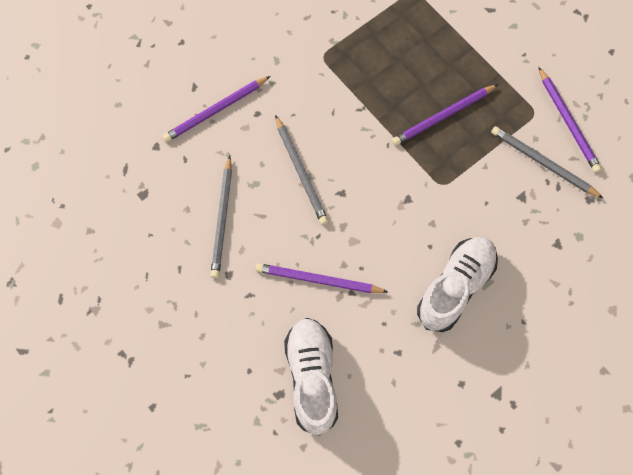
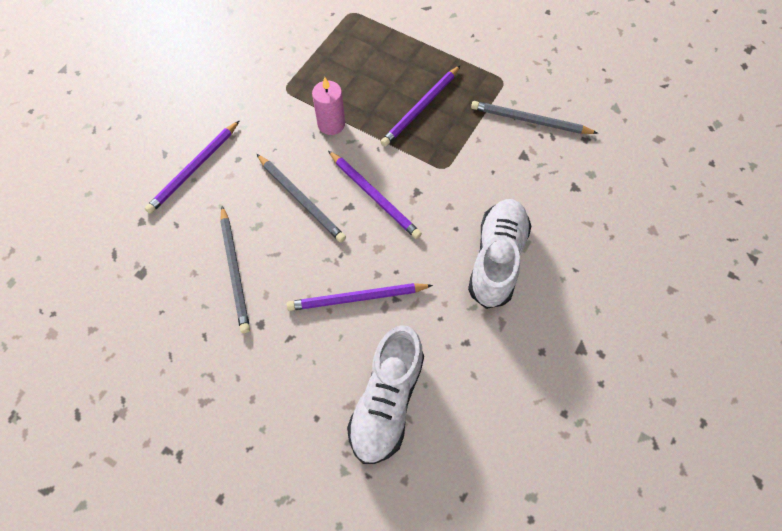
camera: 20 degrees left, 5 degrees down
white shoe [284,318,338,436] -> white shoe turned 135 degrees counterclockwise [347,325,424,464]
purple pencil [538,67,602,173] -> purple pencil moved to [328,151,422,239]
none -> pink candle [312,77,345,135]

